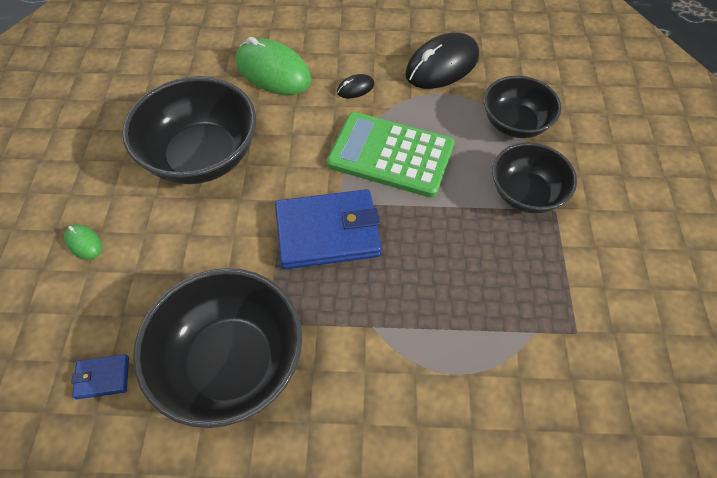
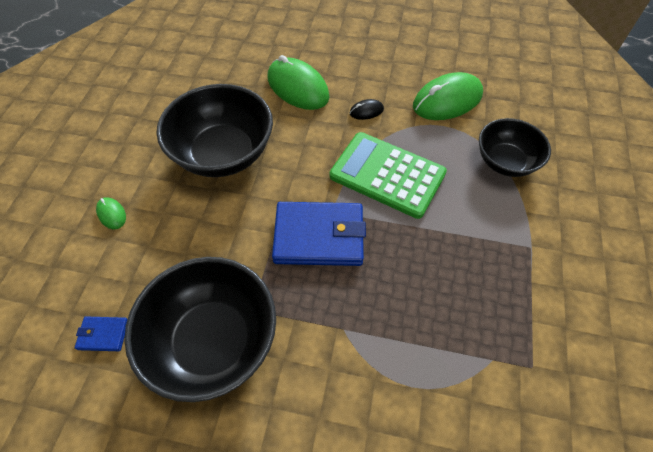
camera: 10 degrees right, 0 degrees up
black mouse [405,32,479,89] -> green mouse [413,72,483,120]
black bowl [492,143,577,214] -> none

